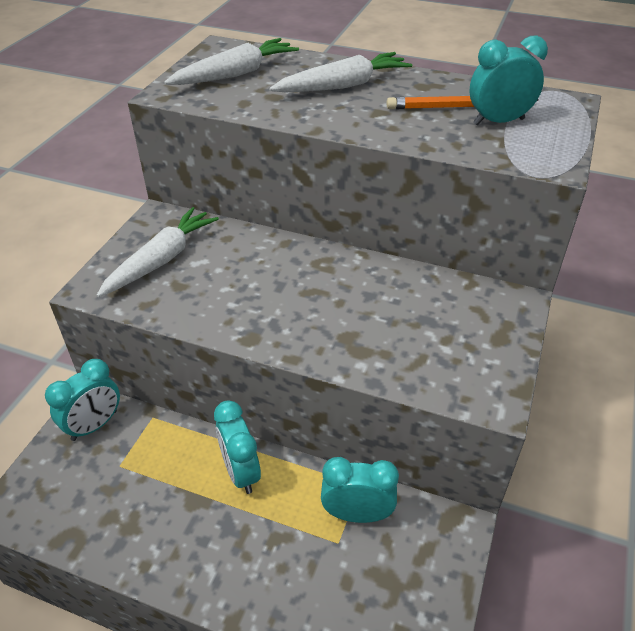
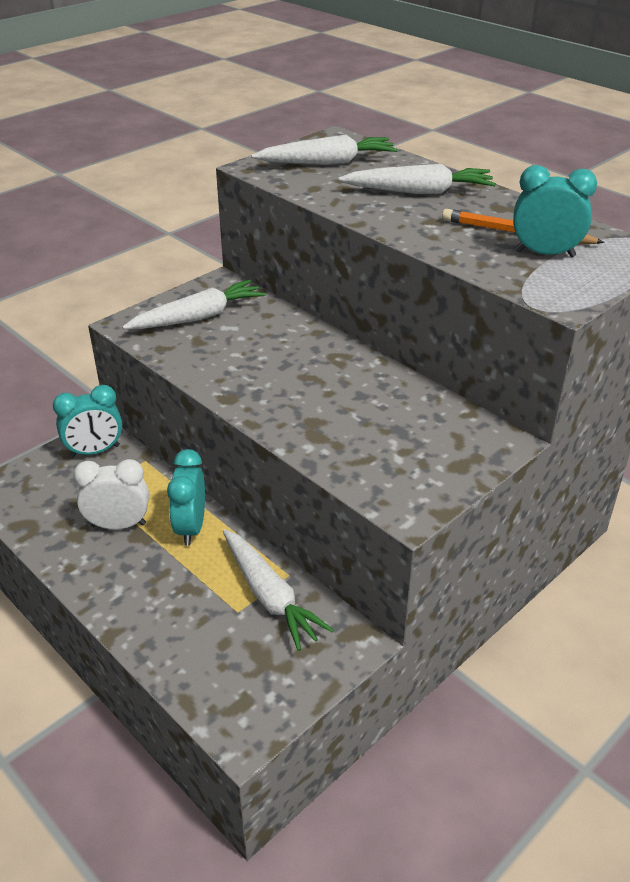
camera: 25 degrees right, 5 degrees down
turquoise clock [321,457,399,523] -> white carrot [223,529,334,651]
none -> white clock [73,459,149,529]

